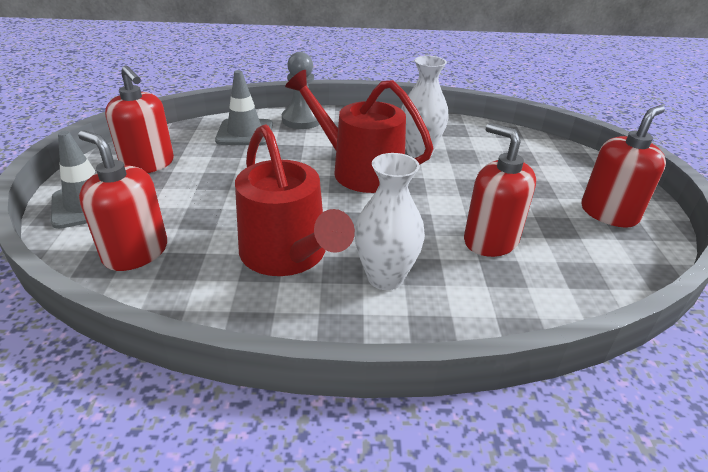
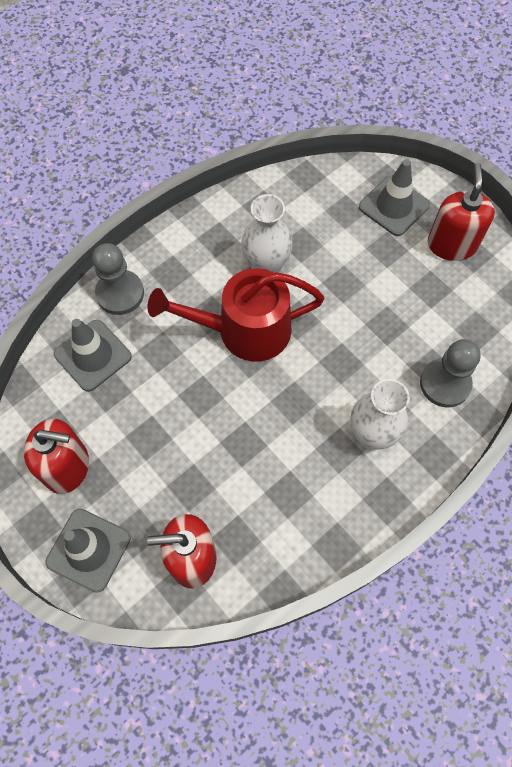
camera: 40 degrees left, 30 degrees up
red watering can [235,125,355,276] -> none
red soap dispenser [464,123,536,257] -> none
none -> grey traffic cone [359,159,430,236]
none -> grey pawn [420,339,481,407]

